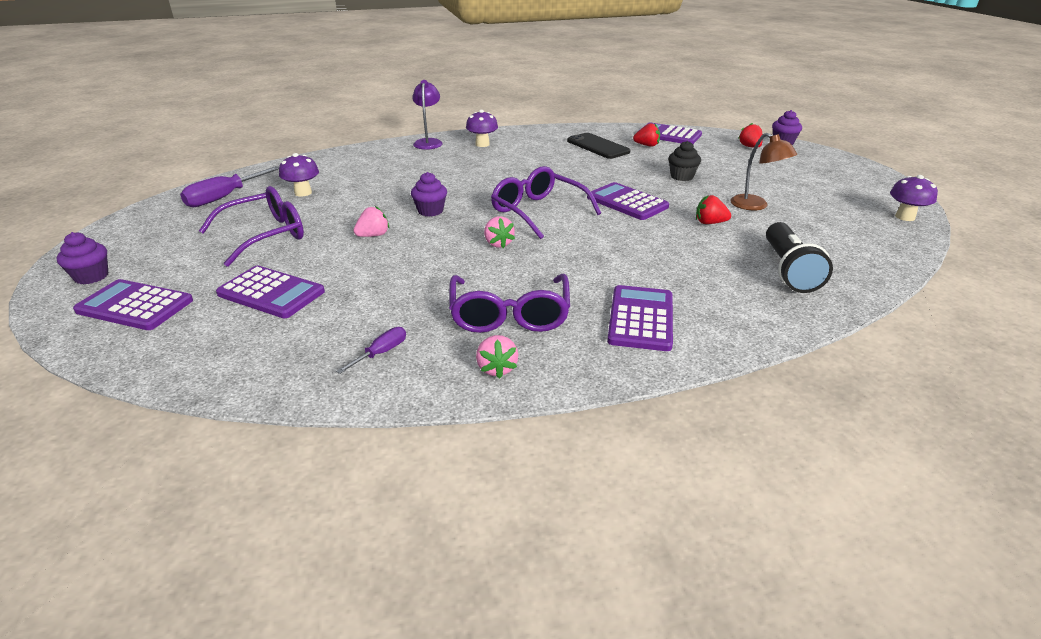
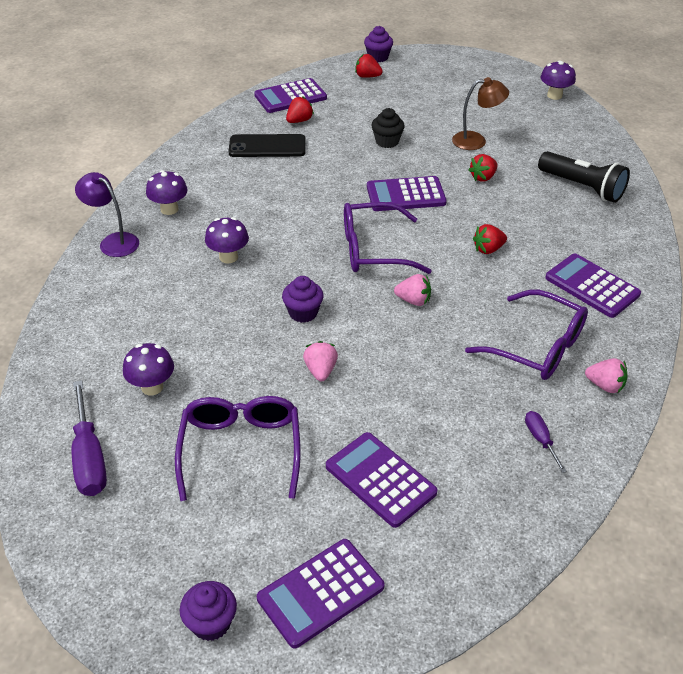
camera: 55 degrees left, 10 degrees up
purple calculator [216,266,325,318] -> purple calculator turned 105 degrees counterclockwise [326,432,438,528]
none -> purple mushroom [205,217,249,263]
none -> red strawberry [473,224,507,254]

